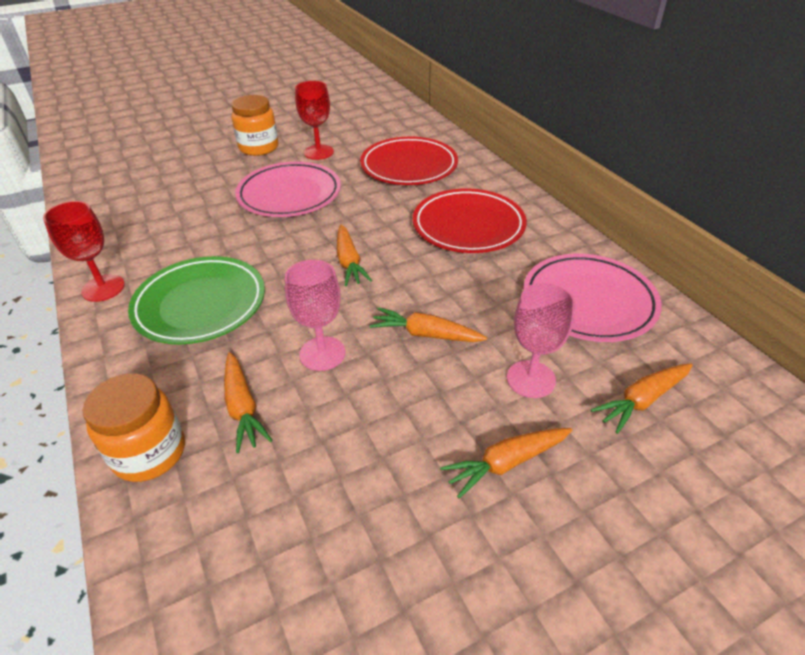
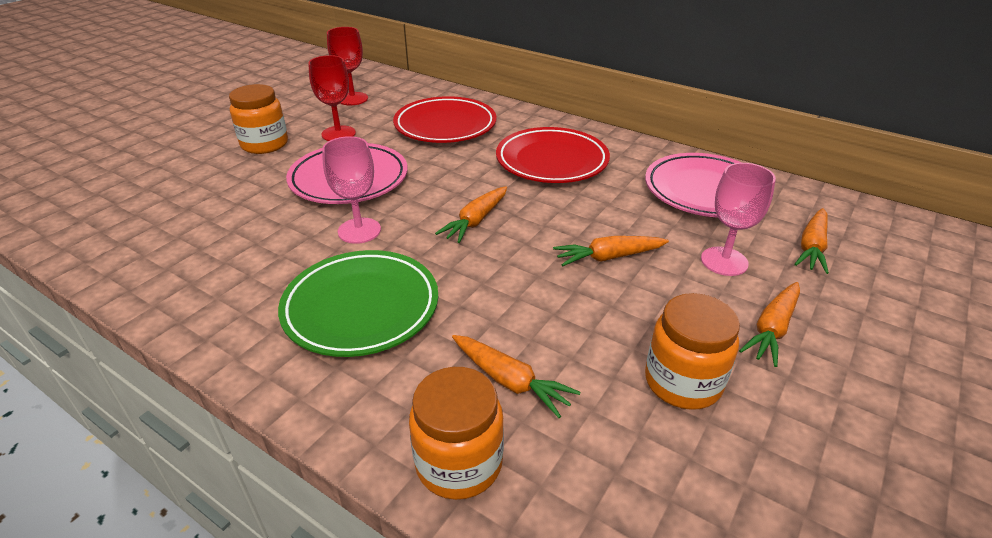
camera: 30 degrees left, 5 degrees down
red goblet [43,201,125,302] -> red goblet moved to [327,27,368,105]
pink goblet [285,260,346,371] -> pink goblet moved to [322,136,381,244]
orange carrot [337,224,372,286] -> orange carrot turned 75 degrees clockwise [435,186,507,243]
none -> orange jar [645,293,740,410]

